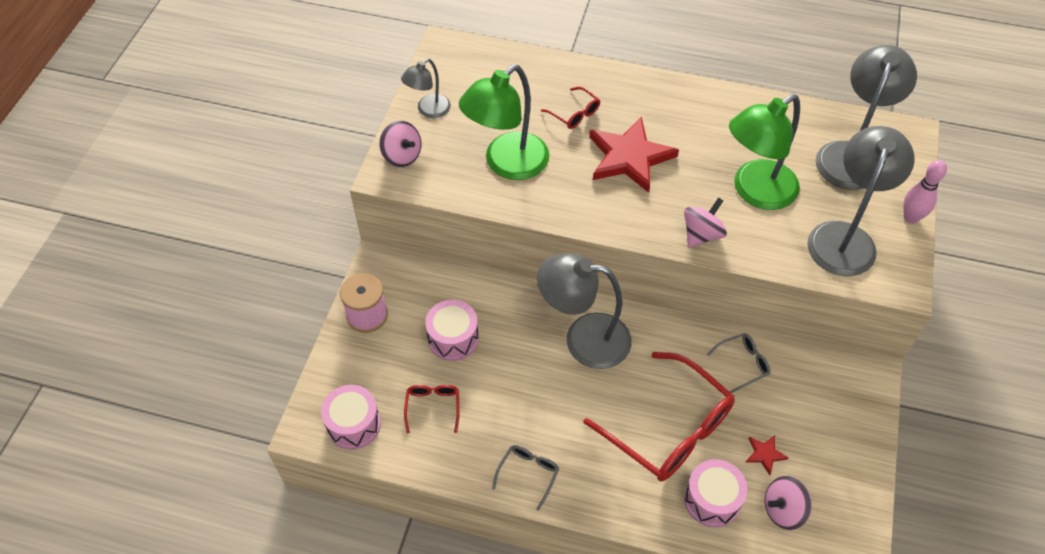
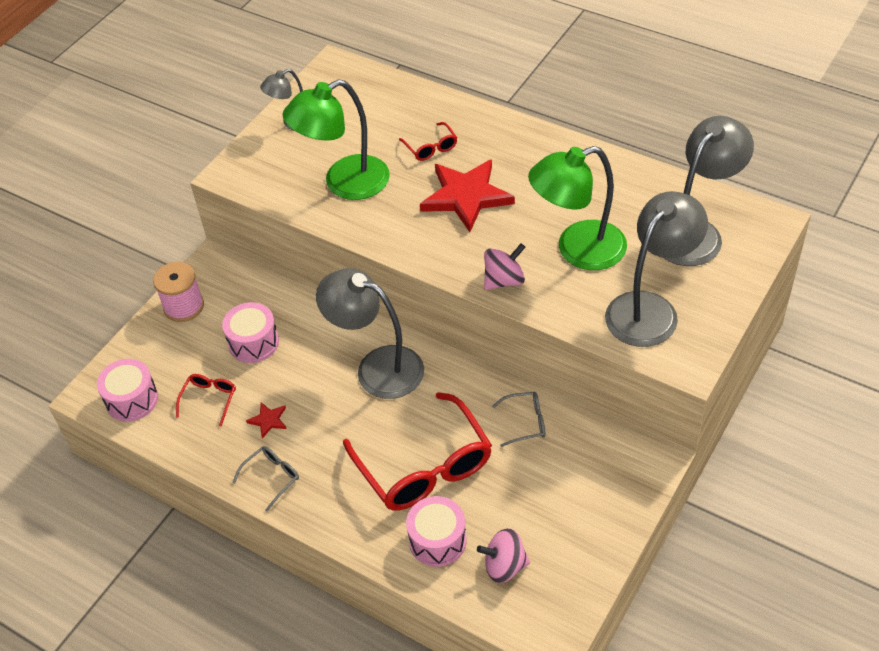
camera: 20 degrees right, 5 degrees down
pink spinning top [379,120,421,167] -> none
red star [746,435,789,475] -> red star moved to [246,402,287,438]
pink bowling pin [903,160,947,224] -> none

